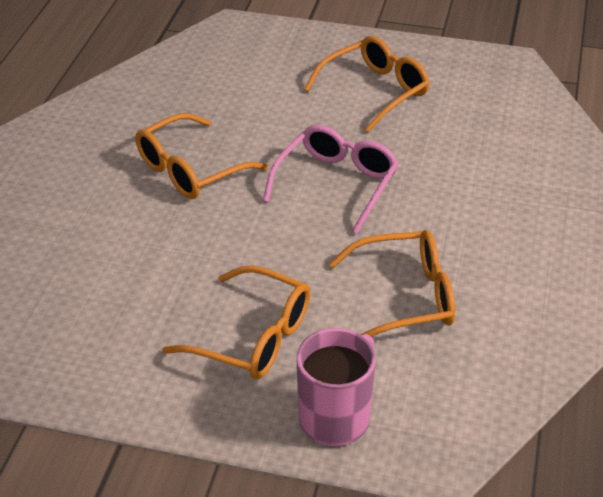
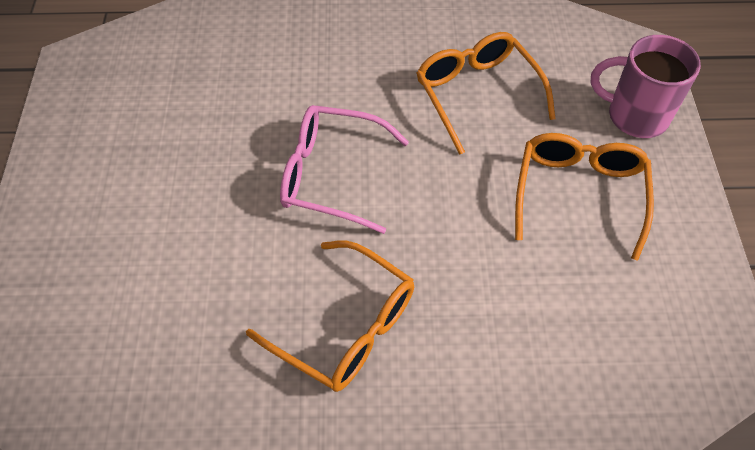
camera: 105 degrees left, 15 degrees up
orange glasses [304,36,430,132] -> none

